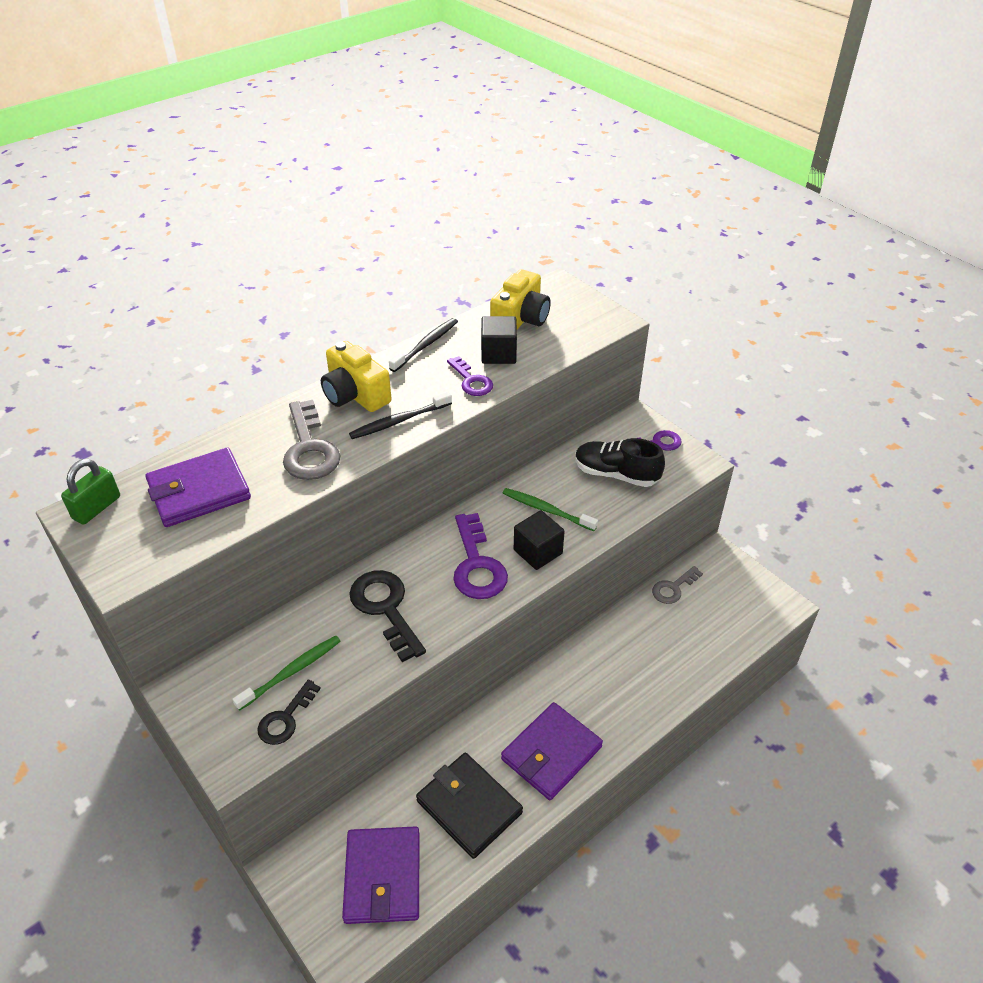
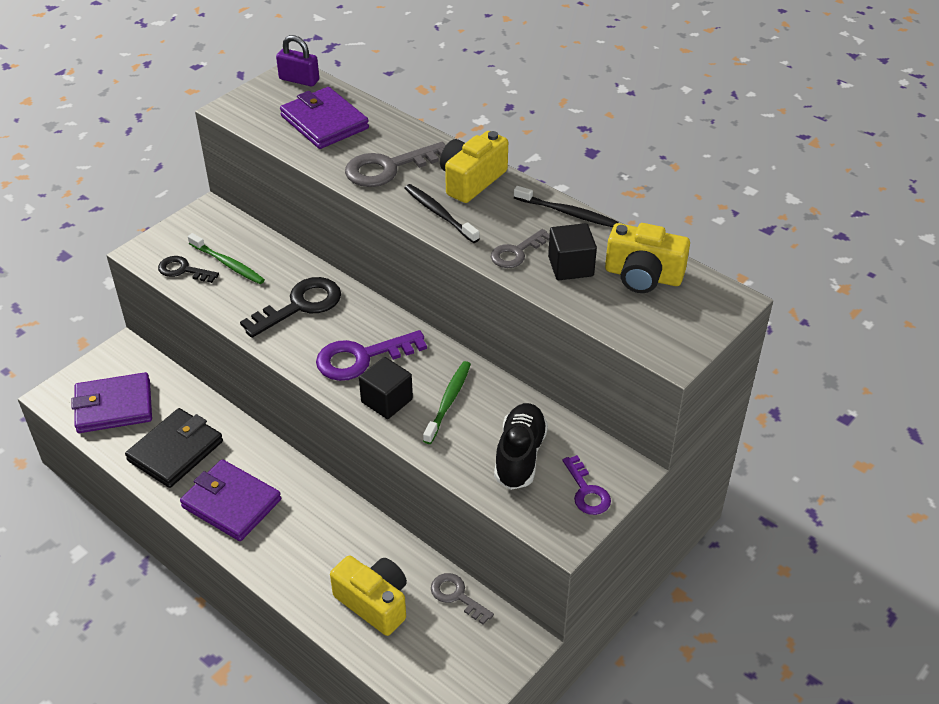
camera: 80 degrees right, 0 degrees up
green padlock [61,459,120,525] -> purple padlock [276,35,319,87]
purple key [447,356,493,396] -> grey key [491,229,550,268]
none -> yellow camera [330,555,407,636]

